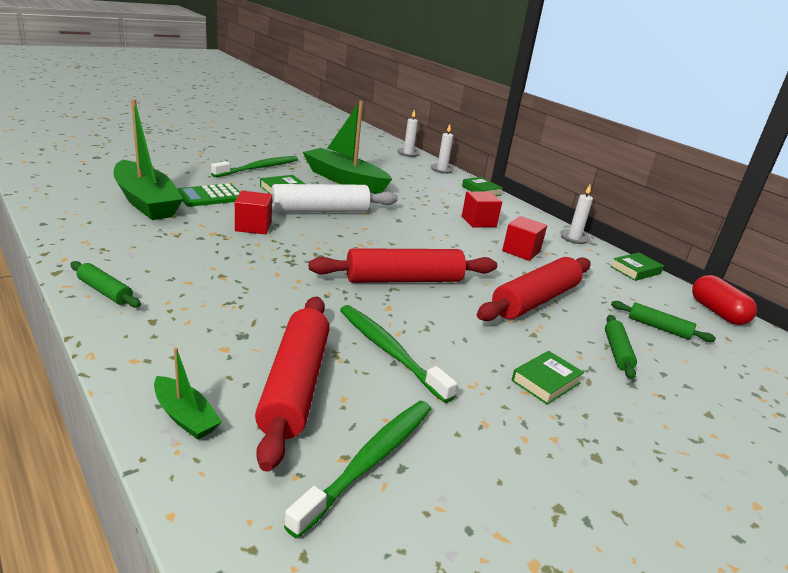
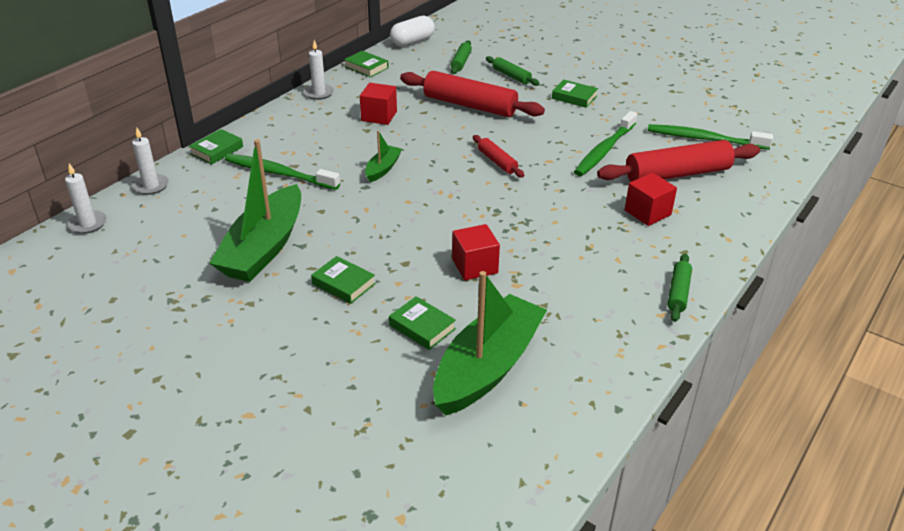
camera: 105 degrees left, 10 degrees up
green boat [154,347,222,440] -> green boat moved to [365,130,402,182]
green calculator [177,183,240,207] -> green book [389,296,456,350]
green toothbrush [211,156,298,178] -> green toothbrush moved to [225,154,340,190]
white rolling pin [249,184,398,212] -> none
red rolling pin [309,248,497,283] -> red rolling pin [473,135,524,178], size x0.50
red cube [462,191,502,227] -> red cube moved to [625,173,677,226]
green rolling pin [605,315,637,379] -> green rolling pin turned 60 degrees clockwise [486,56,540,86]
red capsule [692,275,757,325] -> white capsule [390,16,435,47]

